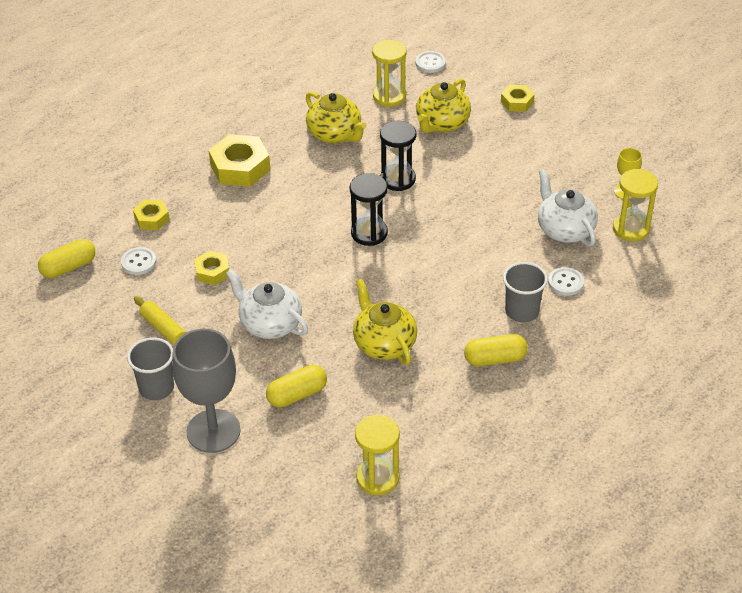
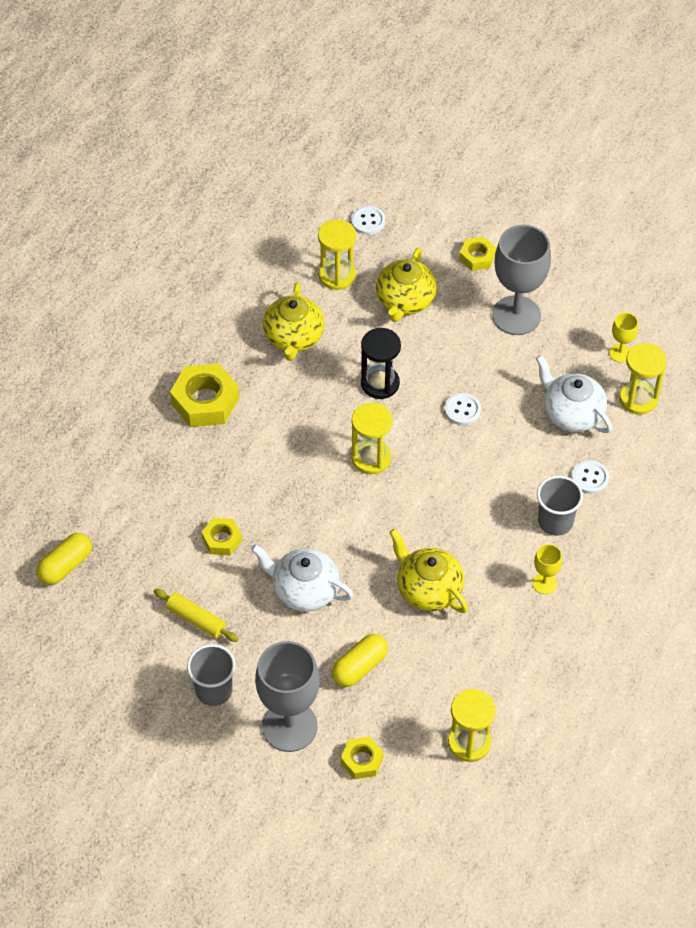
camera: 15 degrees left, 10 degrees up
white button [121,247,156,275] -> white button moved to [445,393,481,425]
yellow nut [133,199,170,230] -> yellow nut moved to [341,736,384,779]
yellow teapot [306,92,367,144] -> yellow teapot turned 60 degrees clockwise [263,282,325,361]
black hourglass [350,173,388,246] -> yellow hourglass [351,403,392,474]
yellow capsule [464,334,528,366] -> yellow goblet [532,544,562,594]
none -> grey goblet [492,225,551,335]

